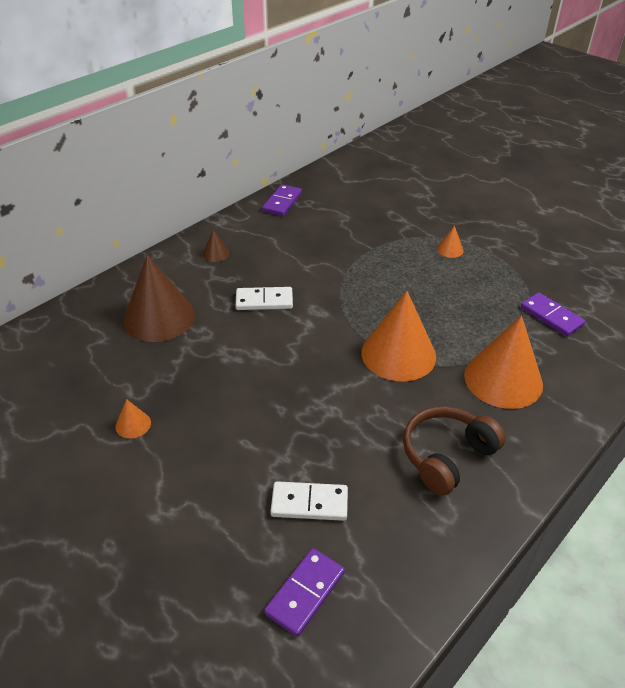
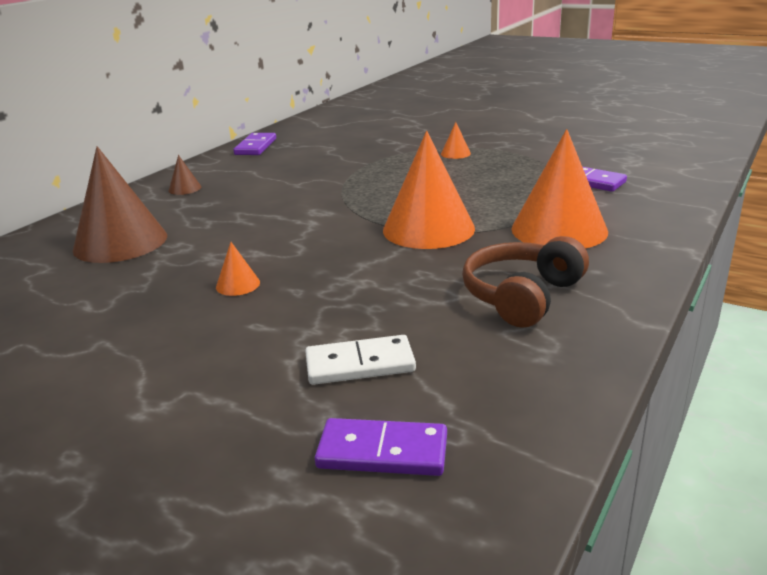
camera: 10 degrees left, 15 degrees down
orange cone [116,399,151,439] -> orange cone moved to [216,242,260,296]
white domino [235,287,293,310] -> none
purple domino [264,548,345,637] -> purple domino turned 75 degrees clockwise [315,418,447,476]

